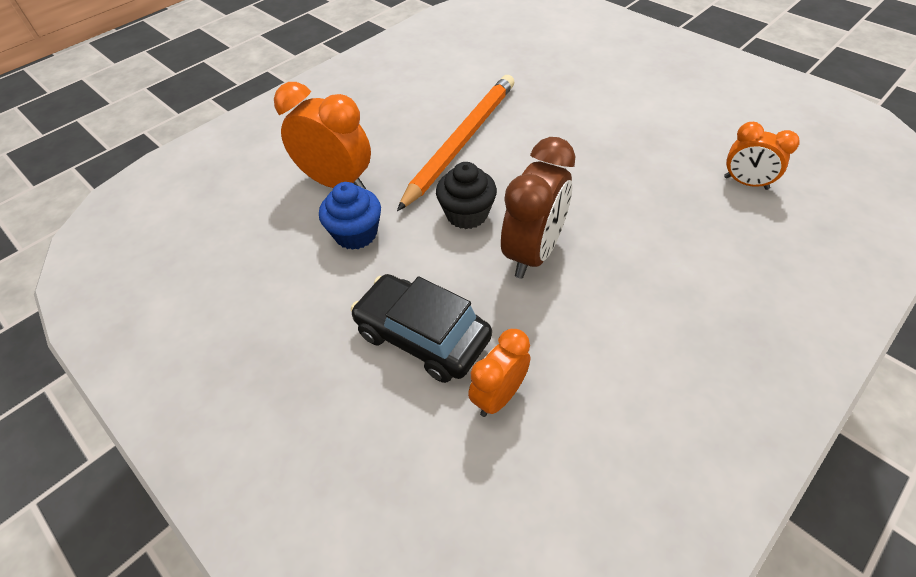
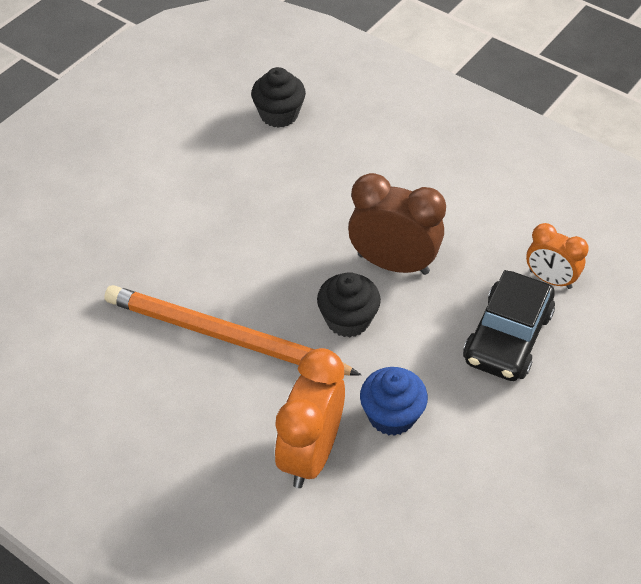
camera: 100 degrees left, 0 degrees up
orange clock [724,122,799,190] -> black cupcake [251,67,306,128]

